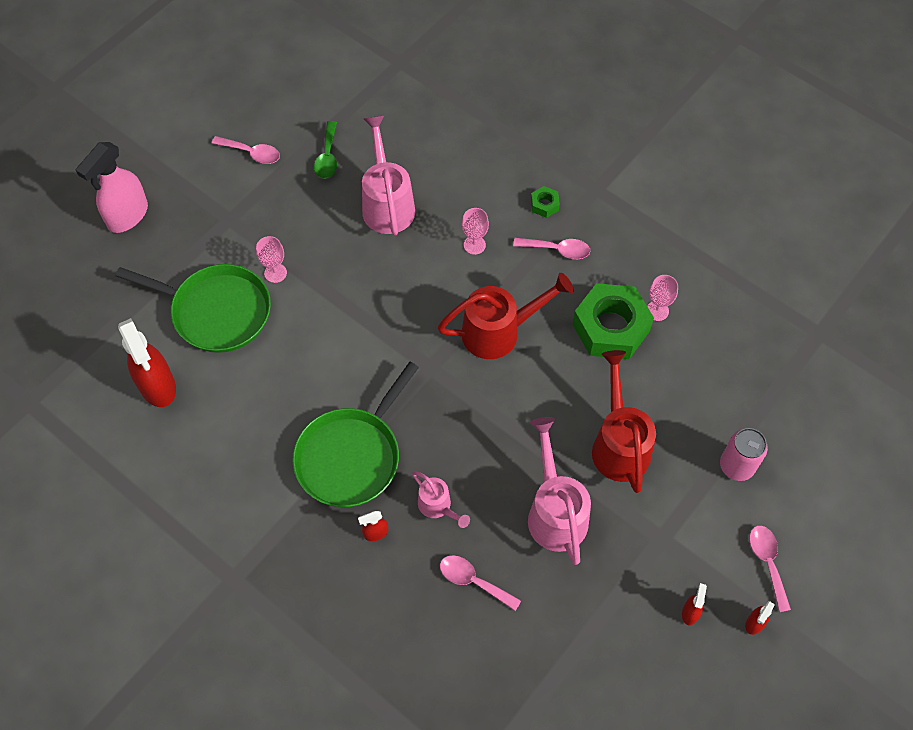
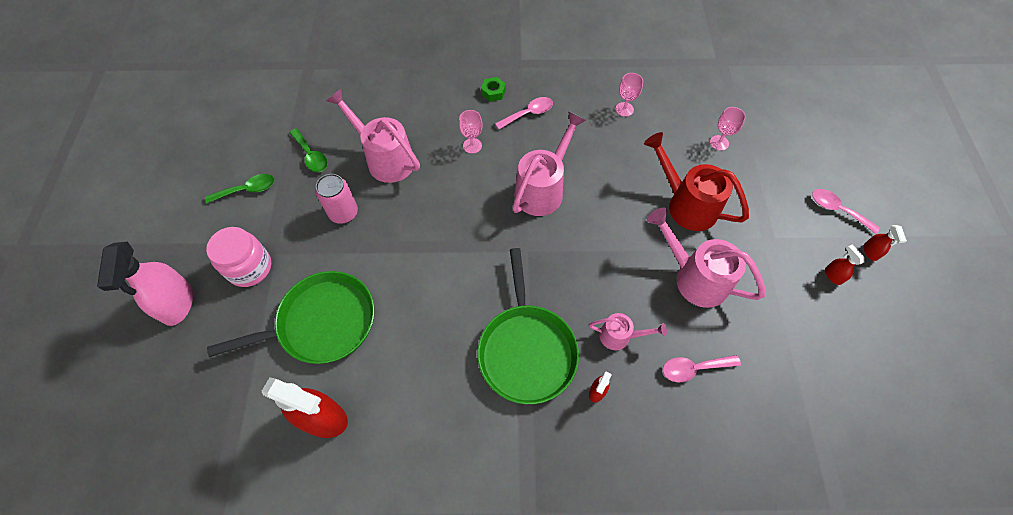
camera: 40 degrees left, 0 degrees up
pink spoon [211,136,280,164] -> green spoon [205,174,275,203]
pink goblet [256,236,287,283] -> pink goblet moved to [710,107,746,151]
red watering can [438,273,574,359] -> pink watering can [512,111,586,216]
green nut [572,283,654,359] -> none
pink can [720,428,768,481] -> pink can moved to [316,174,358,224]
none -> pink jar [206,227,272,287]

